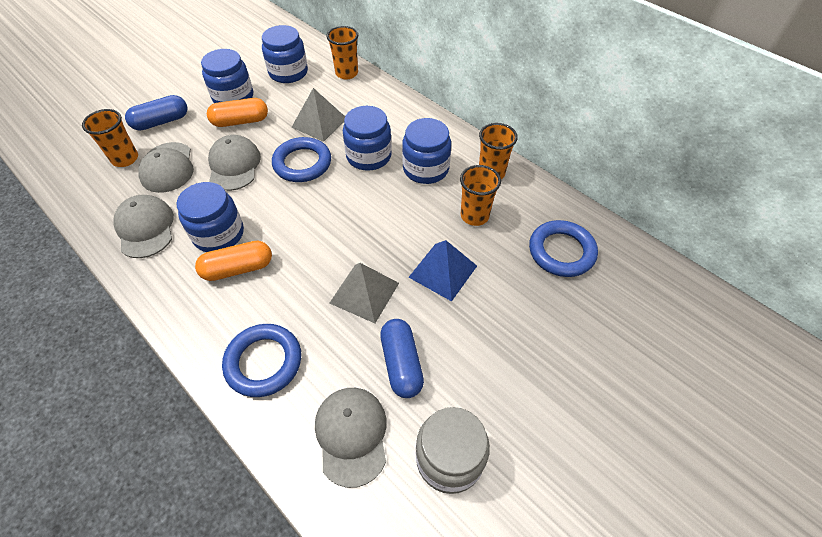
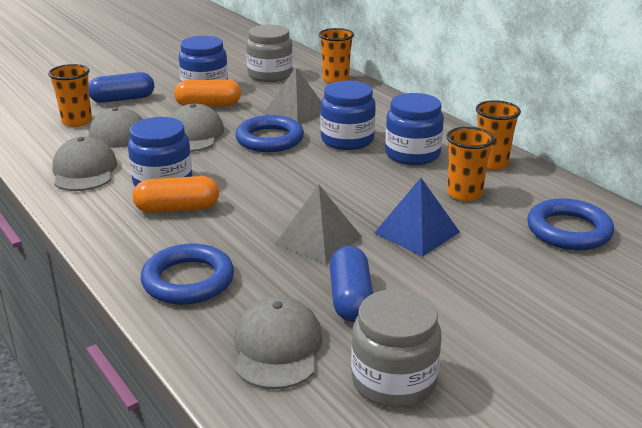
camera: 10 degrees right, 25 degrees down
blue jar [262,25,308,83] -> grey jar [246,25,293,82]

